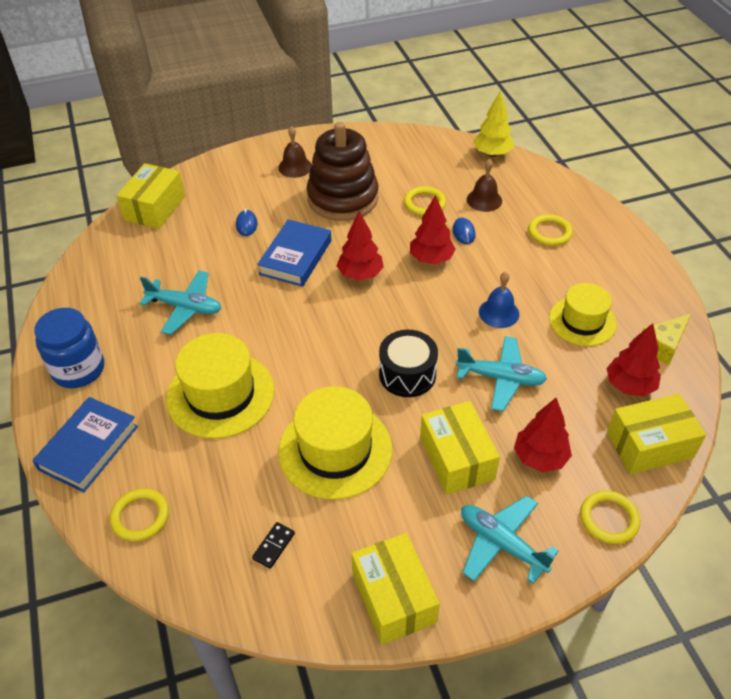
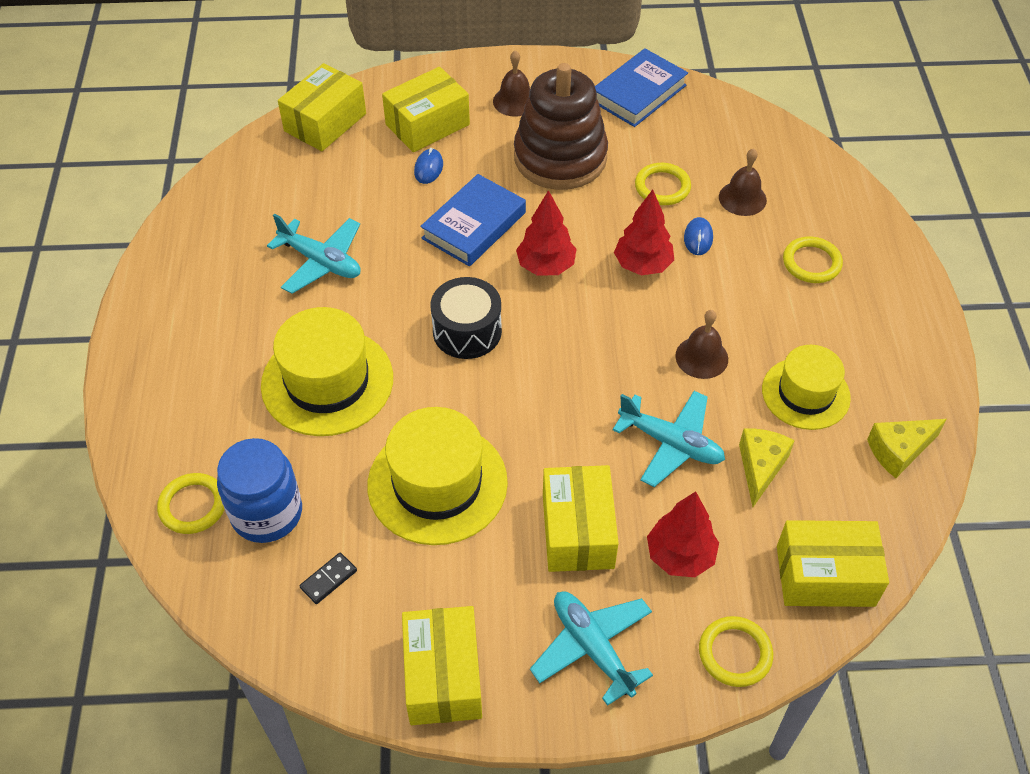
camera: 15 degrees right, 5 degrees up
blue book [32,397,138,492] -> blue book moved to [595,49,688,127]
blue jar [34,308,104,388] -> blue jar moved to [217,438,302,543]
black drum [379,330,438,397] -> black drum moved to [431,277,502,359]
yellow tree [473,91,514,157] -> none
blue bell [479,272,519,328] -> brown bell [675,310,728,379]
red tree [606,323,661,396] -> none
none -> yellow box [382,67,470,152]
none -> yellow cheese [739,429,795,507]

